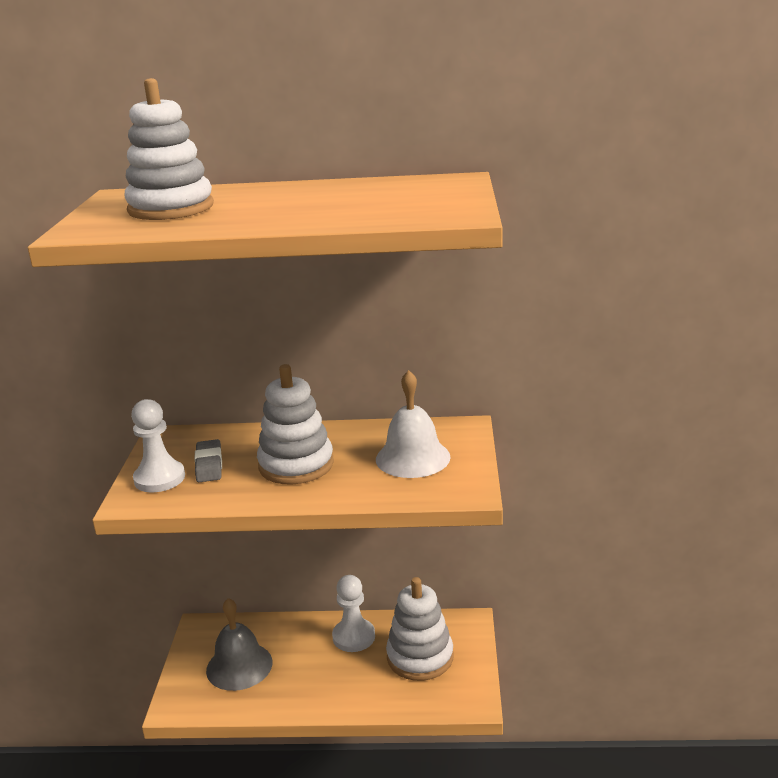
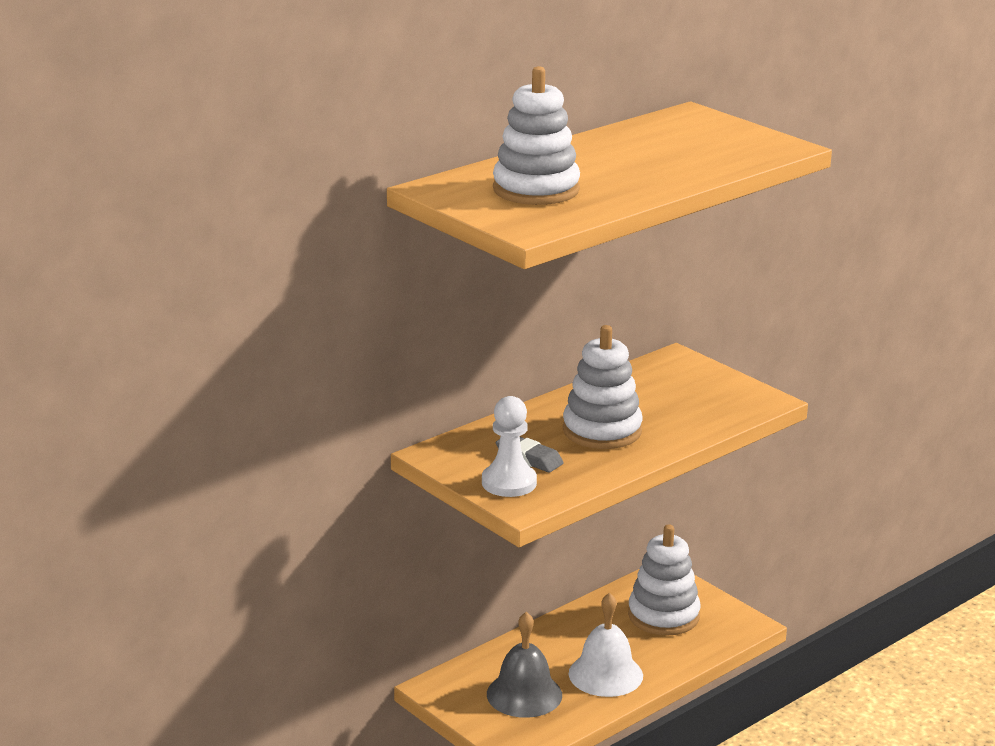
camera: 45 degrees left, 0 degrees up
white pawn [332,575,375,652] -> none
white bell [376,370,451,478] -> white bell moved to [569,592,643,697]

